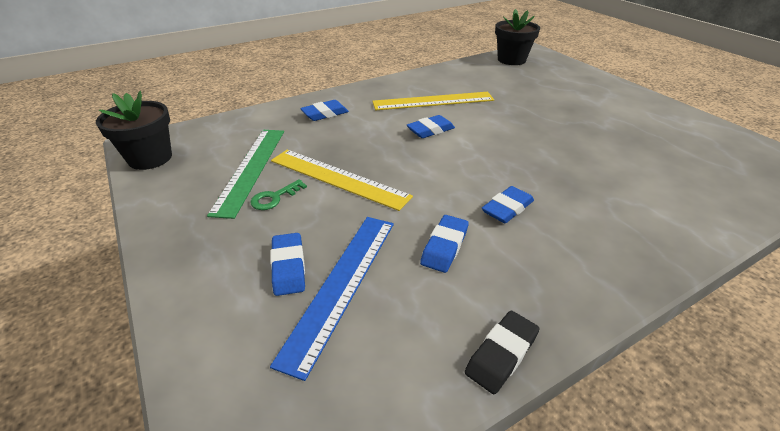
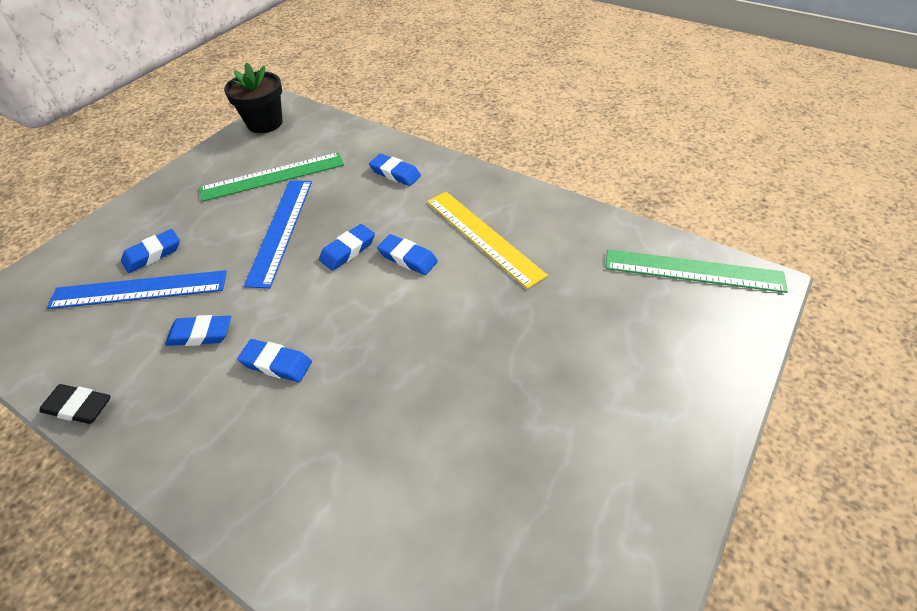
camera: 65 degrees right, 10 degrees up
green key [250,179,307,210] -> none
yellow ruler [271,150,413,211] -> blue ruler [244,180,312,288]
black flower pot [495,9,540,65] -> green ruler [606,249,788,293]
none -> blue eraser [319,224,375,271]

